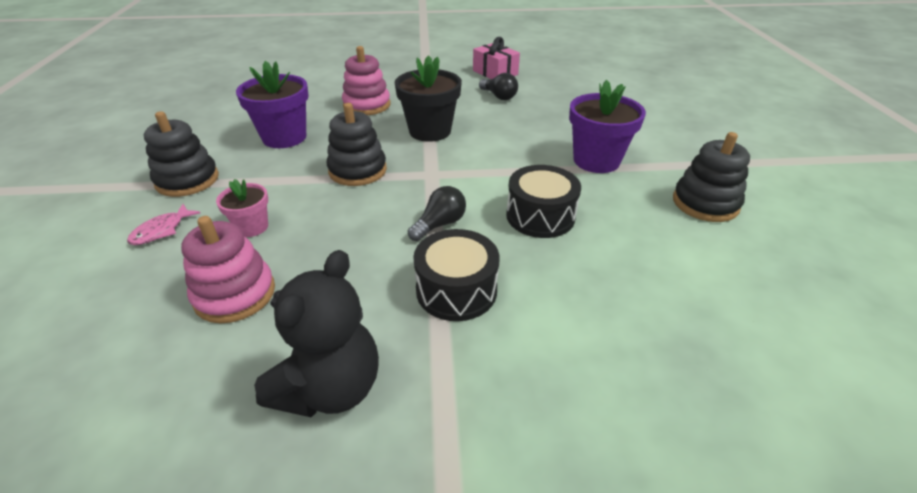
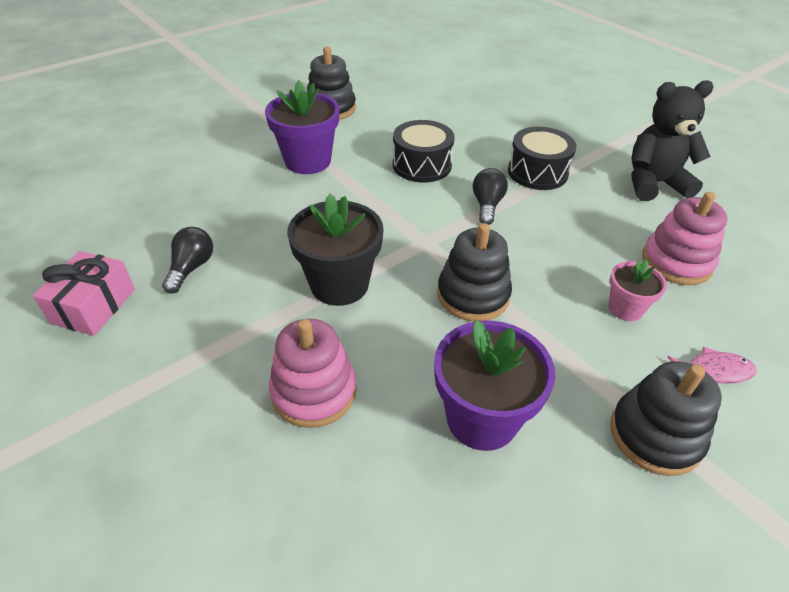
camera: 125 degrees left, 5 degrees up
black light bulb [408,186,466,241] -> black light bulb turned 90 degrees clockwise [473,168,508,225]

